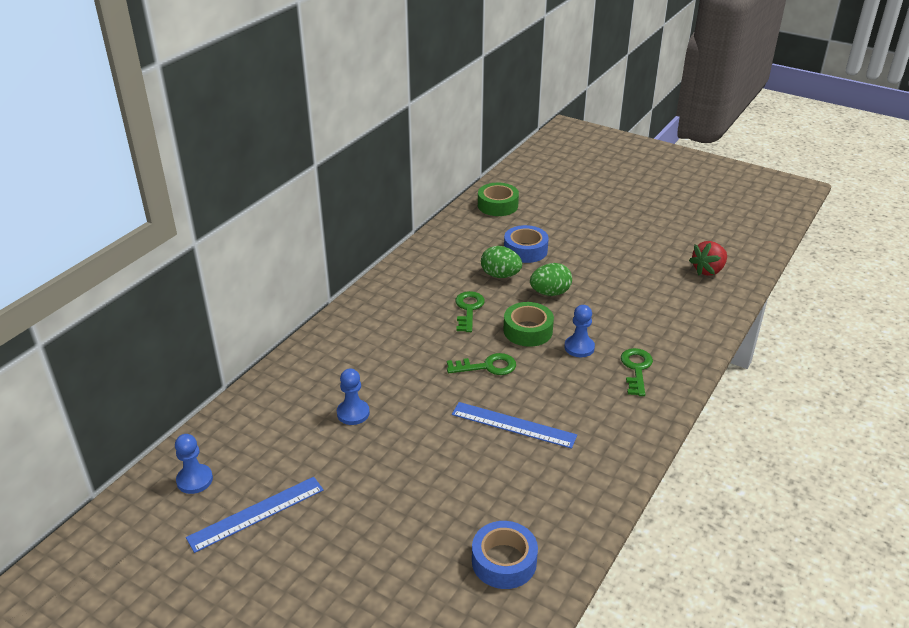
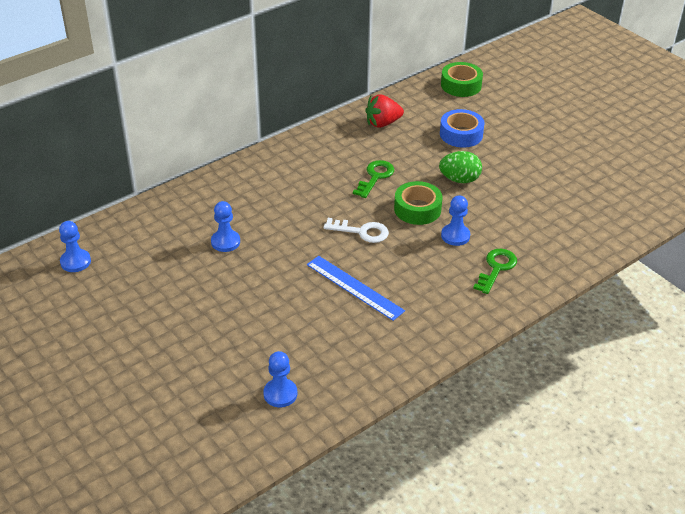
camera: 20 degrees right, 5 degrees up
blue ruler [186,477,324,553] -> none
green key [447,353,516,375] -> white key [324,218,389,243]
blue tape [472,521,538,589] -> blue pawn [263,351,297,407]
green egg [481,246,522,278] -> none
red strawberry [689,241,727,276] -> red strawberry moved to [365,94,404,128]

